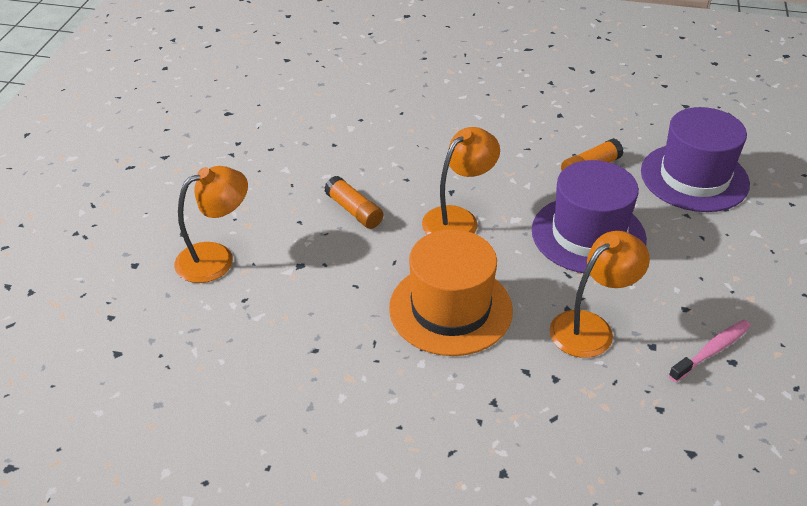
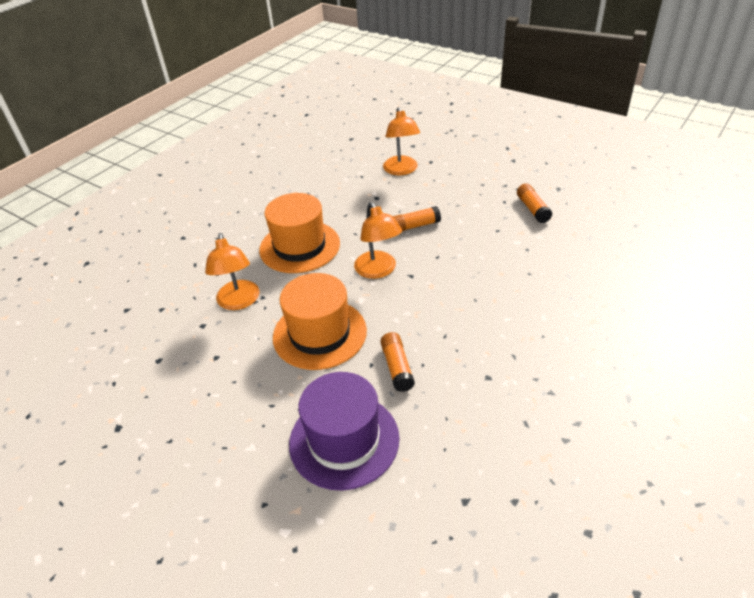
camera: 115 degrees right, 0 degrees up
purple hat [532,160,647,273] -> orange hat [273,273,367,370]
pink toothbrush [669,320,751,382] -> none
none -> orange glue stick [517,183,552,223]

